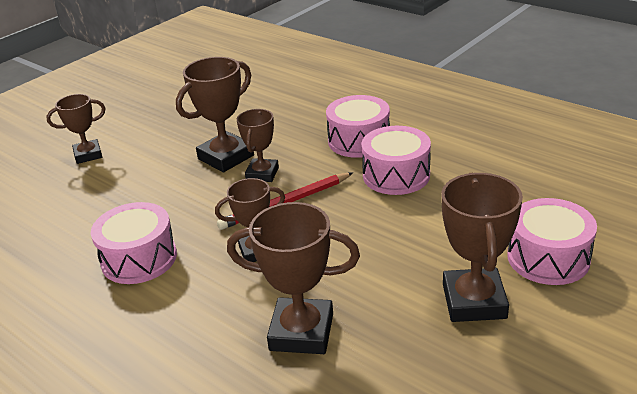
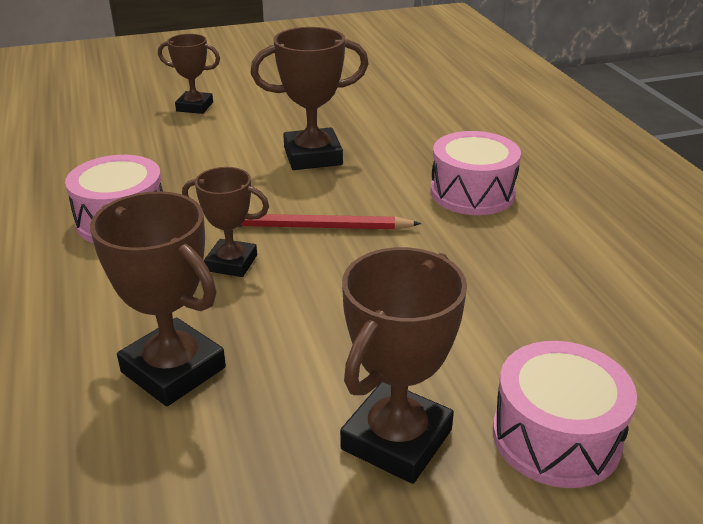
camera: 30 degrees right, 0 degrees up
brown trophy [237,109,279,182] -> none
pink drum [361,126,431,195] -> none

